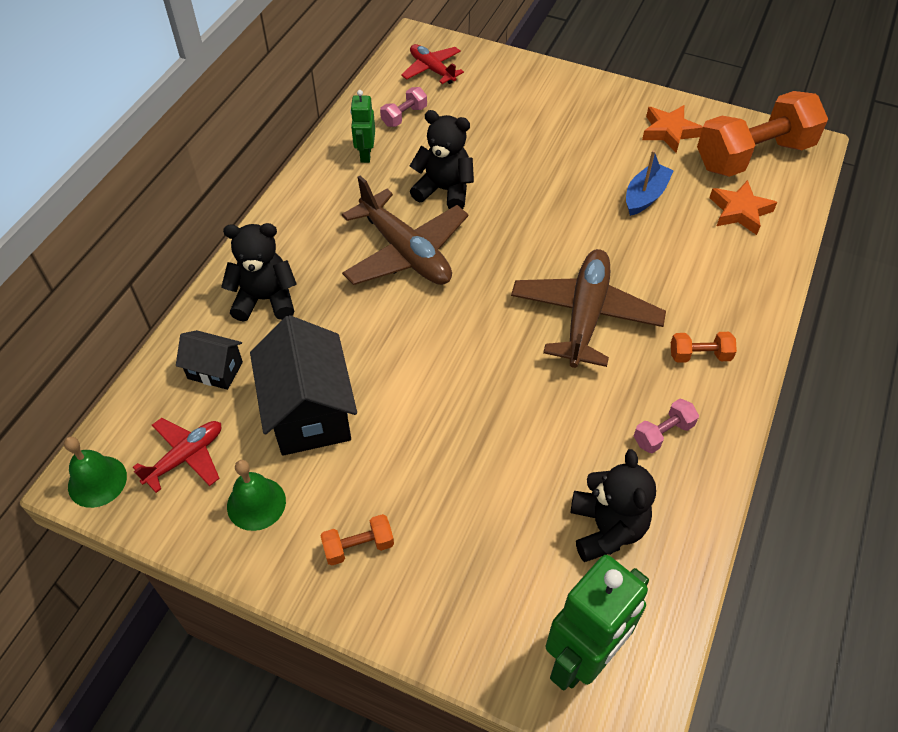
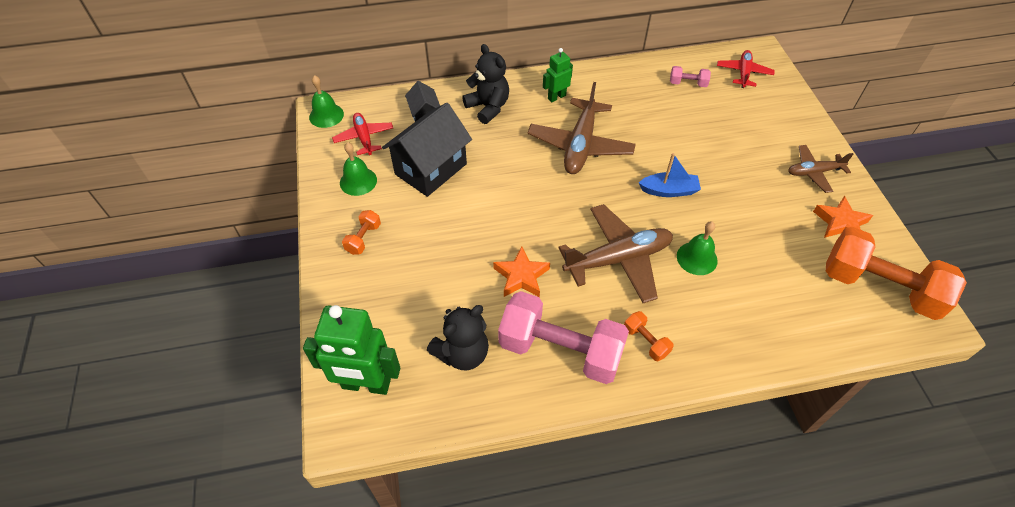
camera: 55 degrees right, 0 degrees up
red plane [133,418,221,493] -> red plane turned 120 degrees counterclockwise [332,113,393,155]
orange dumbbell [320,514,394,565] -> orange dumbbell turned 75 degrees clockwise [342,210,381,255]
green robot [350,90,375,163] -> green robot moved to [543,48,573,102]
black teddy bear [410,110,474,209] -> none
blue boat [626,150,674,216] -> blue boat moved to [639,153,701,197]
pink dumbbell [634,399,699,453] -> pink dumbbell [498,291,629,384], size x2.36
orange star [709,180,777,235] -> orange star moved to [493,246,550,297]
none -> green bell [677,221,718,275]
none -> brown plane [788,145,853,193]

